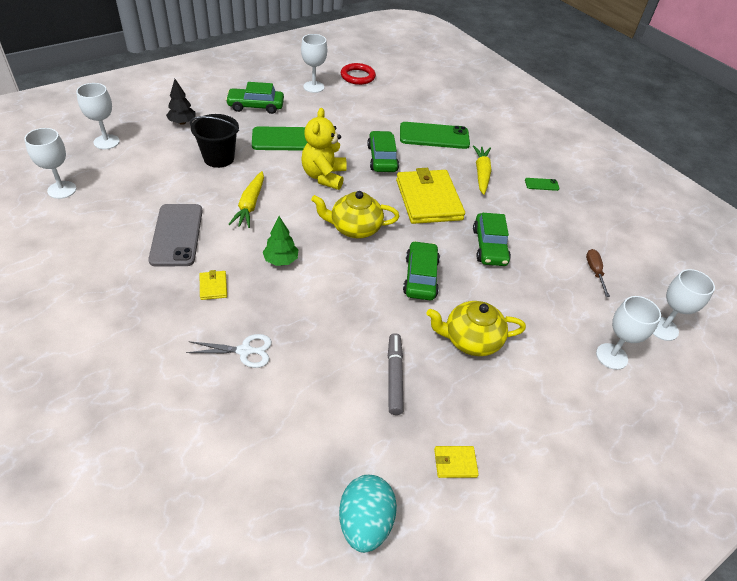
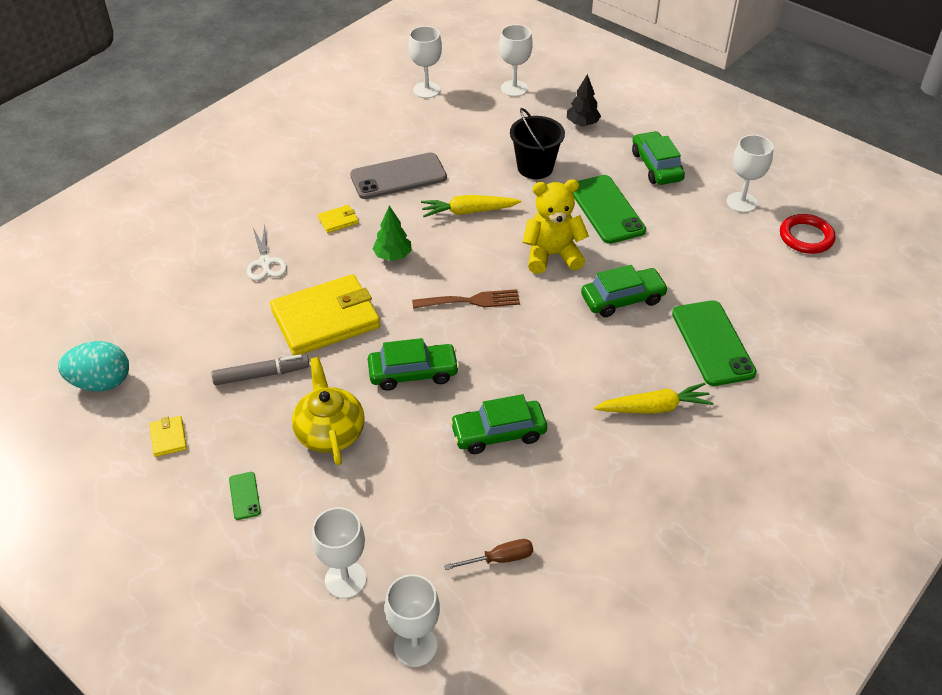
camera: 80 degrees right, 0 degrees up
yellow teapot [311,191,399,238] -> brown fork [412,289,520,309]
yellow wallet [396,168,465,224] -> yellow wallet moved to [270,274,380,355]
green phone [525,178,559,191] -> green phone moved to [229,472,261,520]

